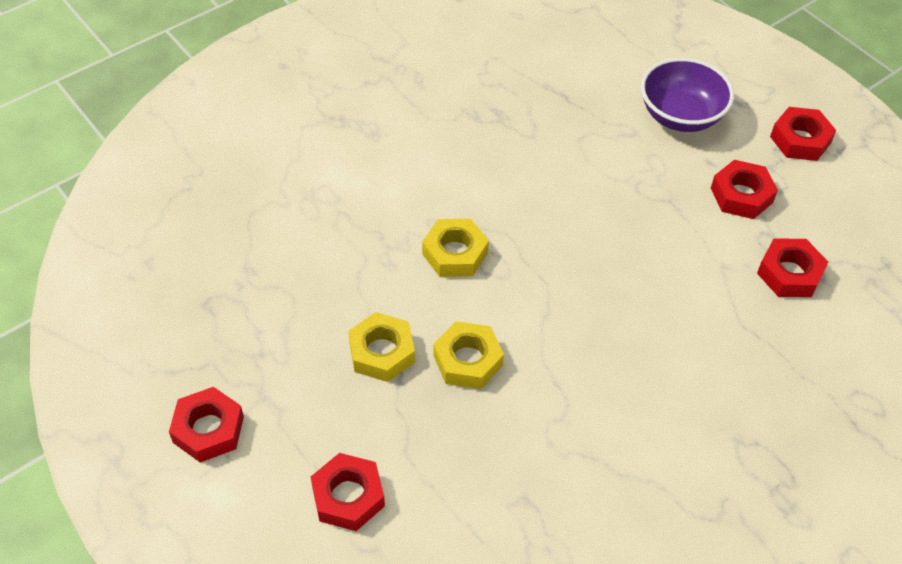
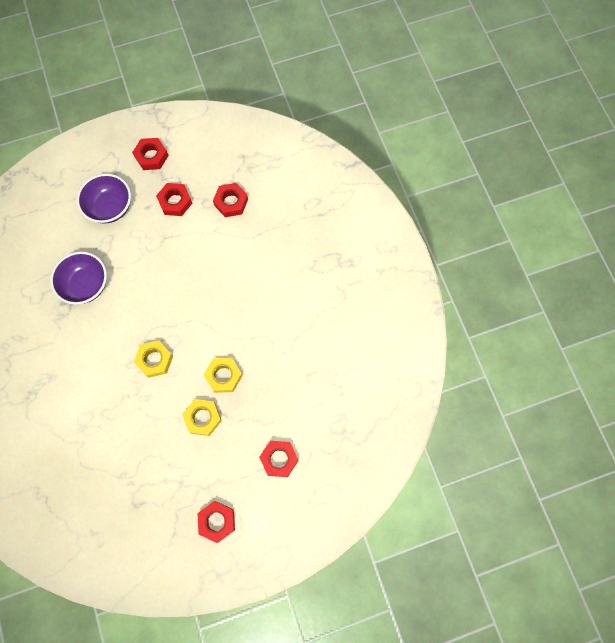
camera: 70 degrees left, 20 degrees up
none -> purple bowl [50,251,107,305]

